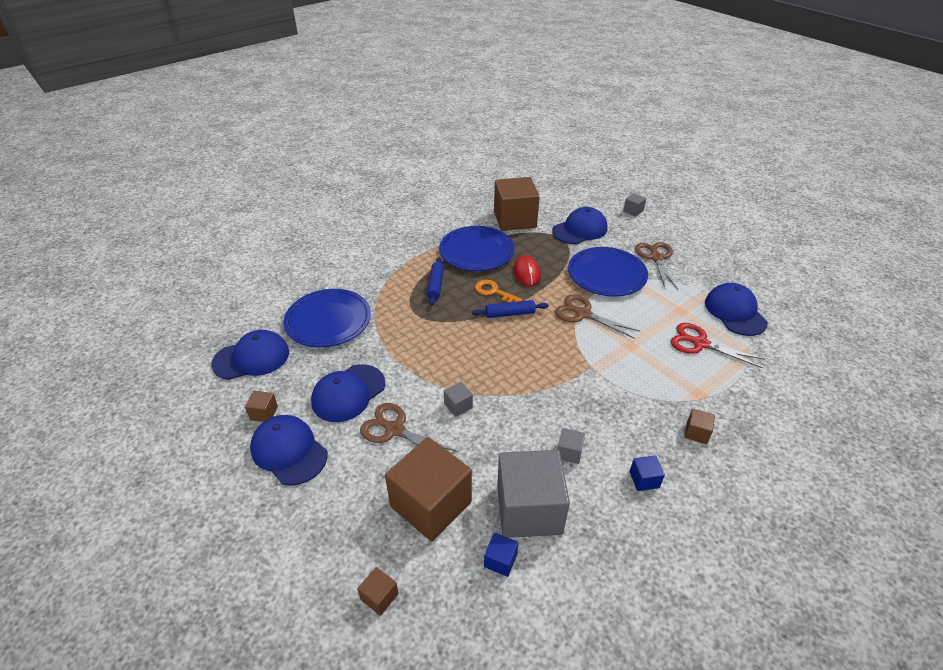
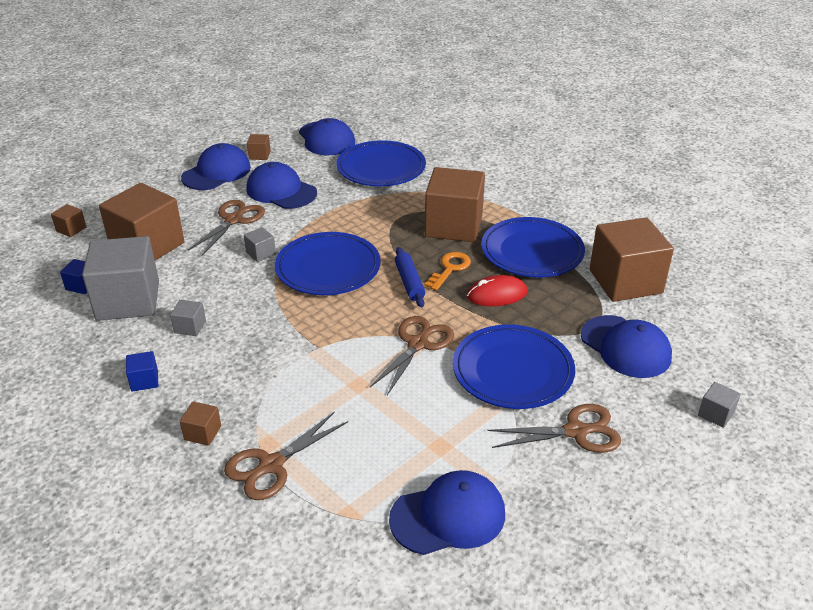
camera: 85 degrees right, 5 degrees down
blue rolling pin [427,257,444,306] -> brown cube [425,167,485,242]
red scissors [671,323,765,368] -> none
none -> brown scissors [224,411,348,500]
none -> blue plate [275,232,381,295]

